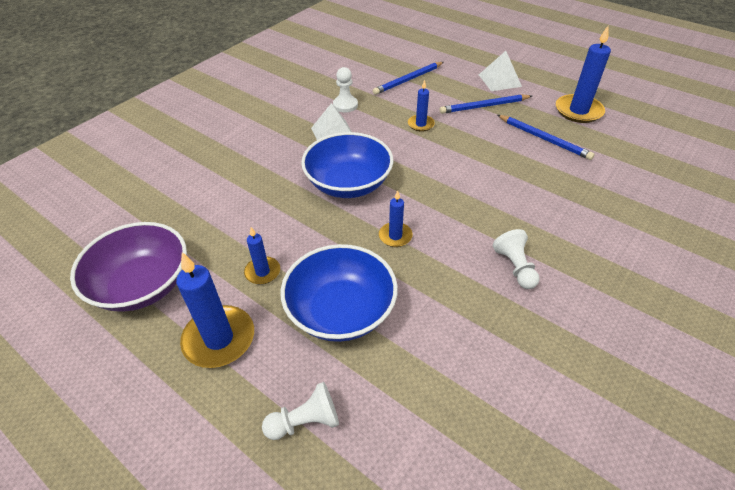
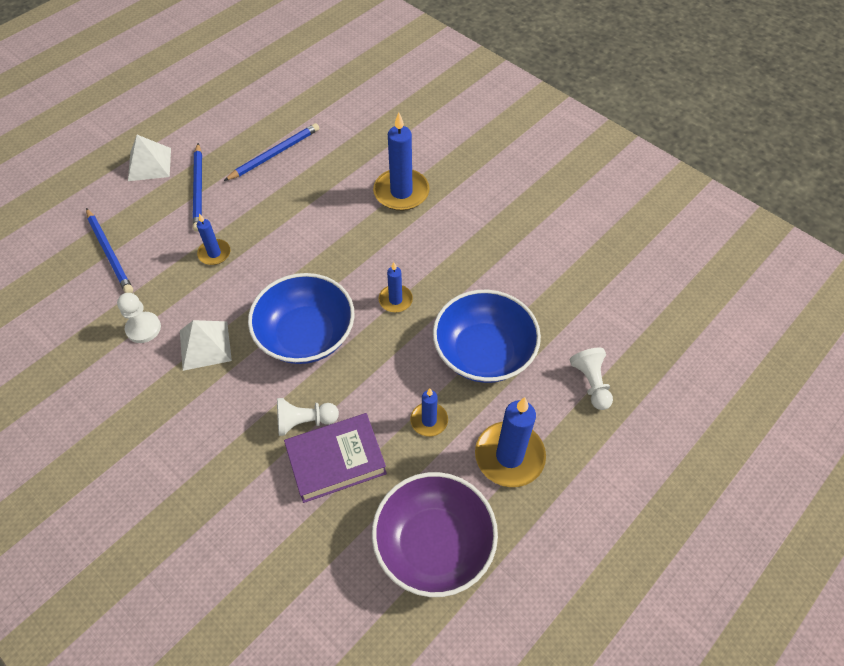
camera: 85 degrees left, 10 degrees up
white pawn [493,229,539,289] -> white pawn moved to [277,398,339,436]
blue candle [556,25,611,123] -> blue candle moved to [373,112,430,211]
none -> purple book [284,413,387,503]

